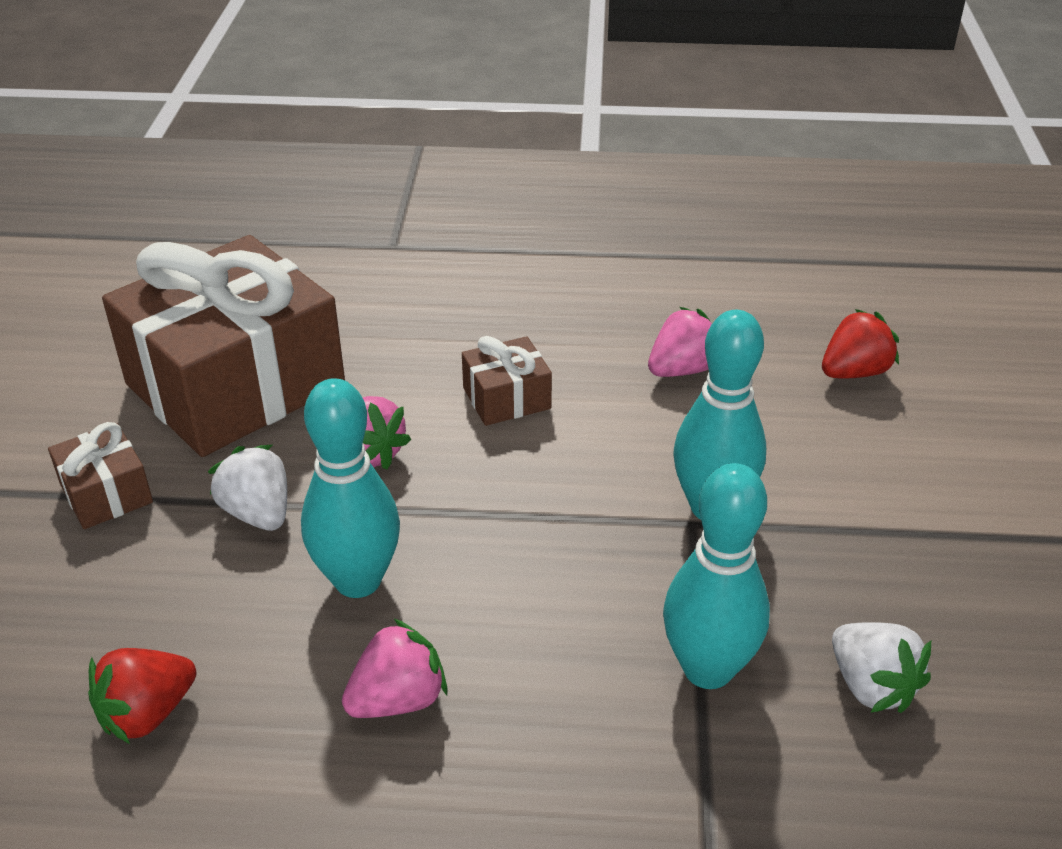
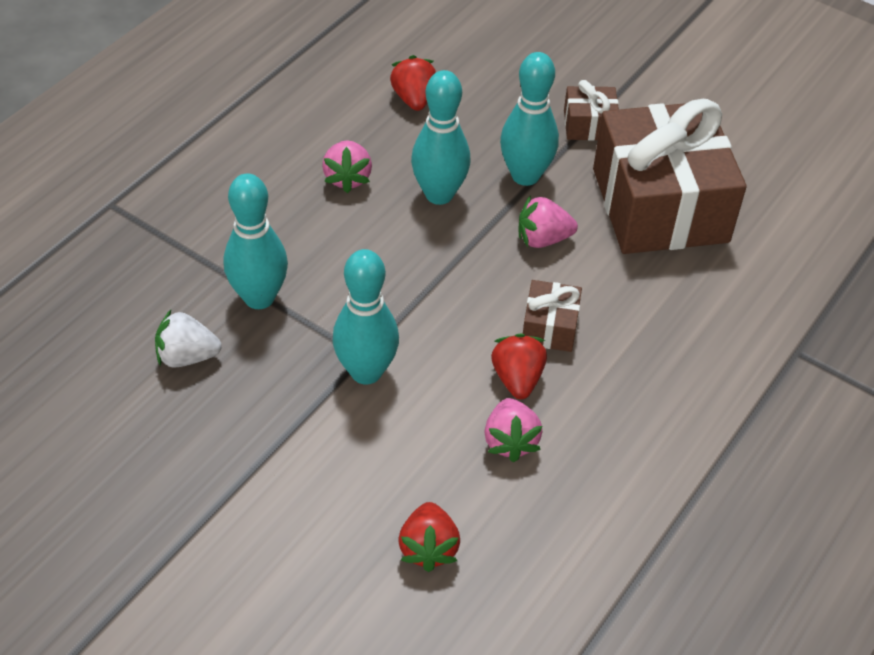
camera: 120 degrees right, 10 degrees up
white strawberry [208,445,287,531] -> turquoise bowling pin [500,52,559,186]
none -> red strawberry [491,334,547,399]

